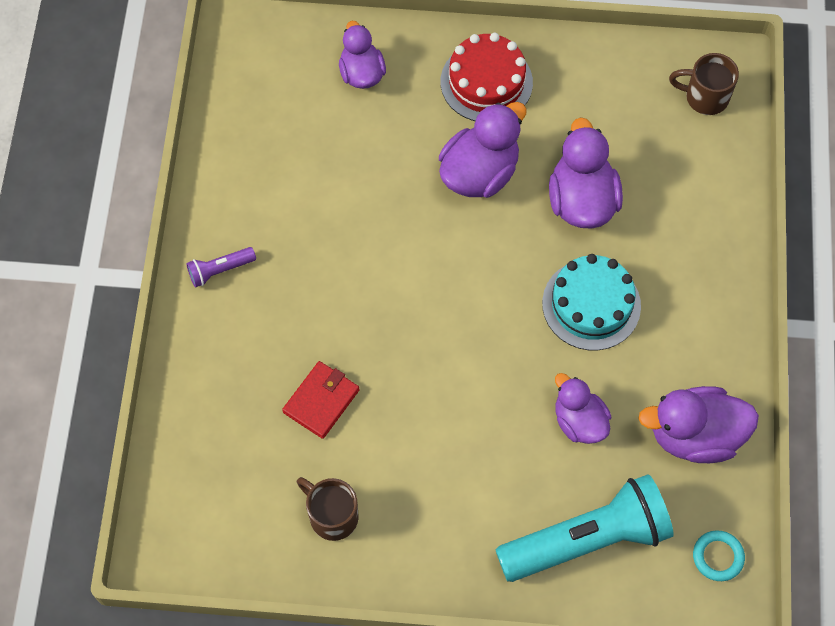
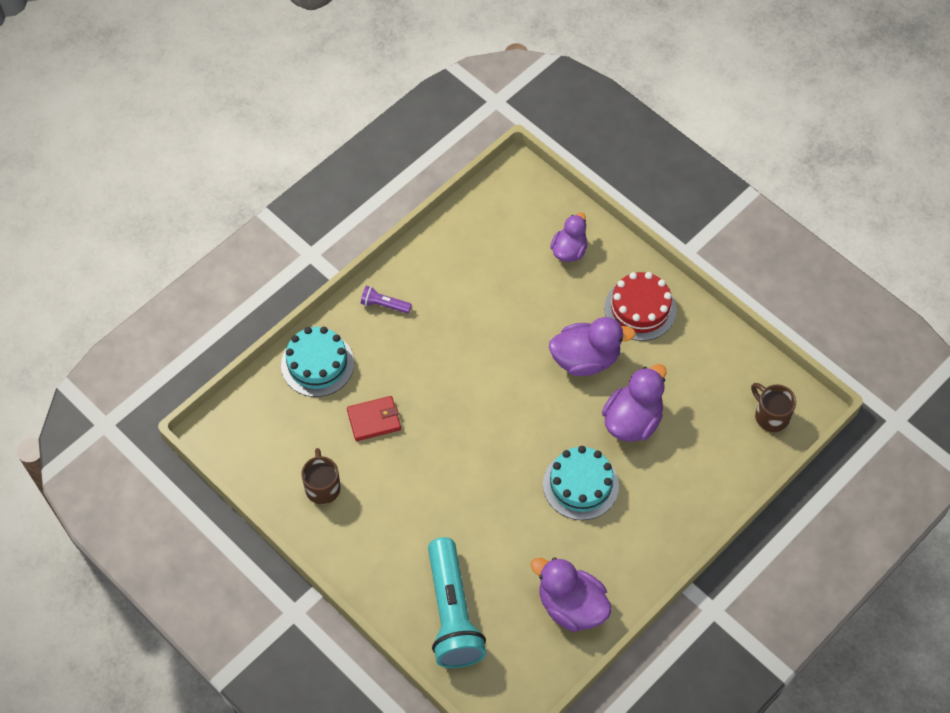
camera: 40 degrees right, 5 degrees down
turquoise flashlight [496,474,674,582] -> turquoise flashlight turned 60 degrees clockwise [428,537,486,668]
purple duck [555,373,611,444] -> none
turquoise ring [693,530,745,581] -> none
none -> turquoise cake [281,327,354,397]

